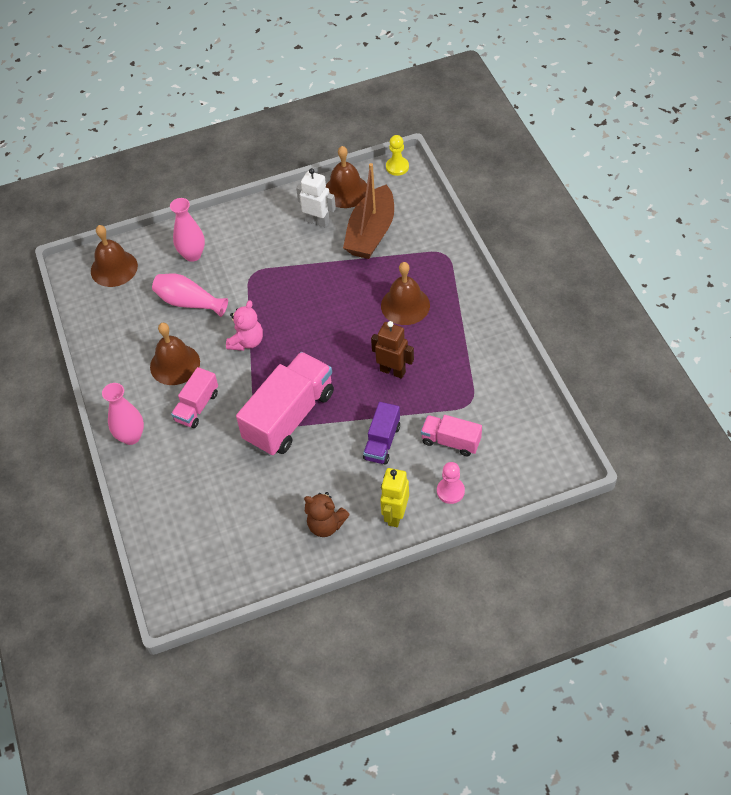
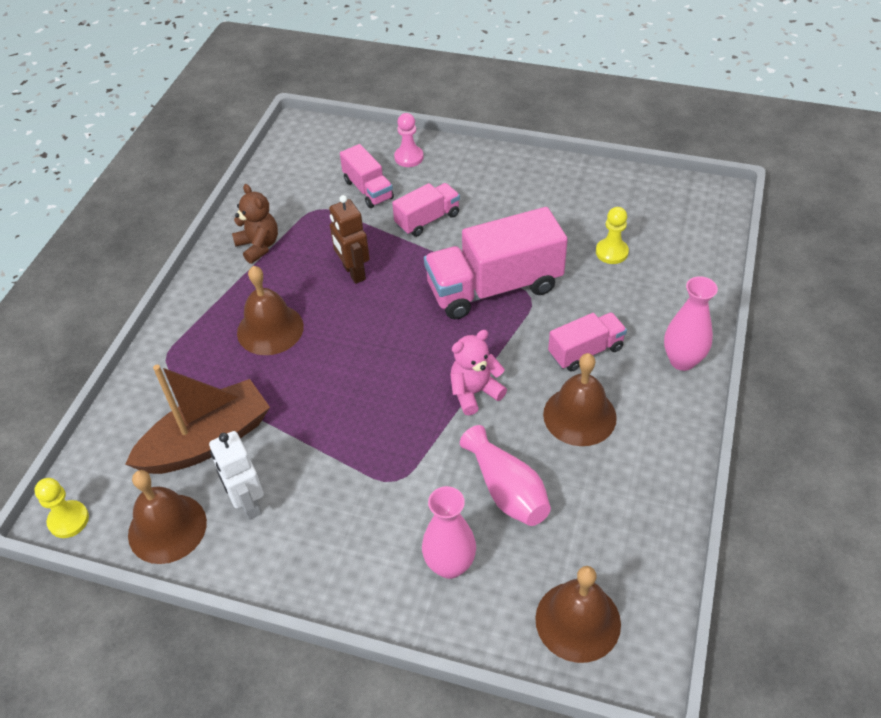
camera: 145 degrees left, 5 degrees down
brown teddy bear [304,492,350,537] -> brown teddy bear moved to [232,184,278,264]
purple truck [363,402,400,465] -> pink truck [392,183,460,237]
yellow robot [380,468,409,527] -> none
none -> yellow pawn [596,207,629,264]

